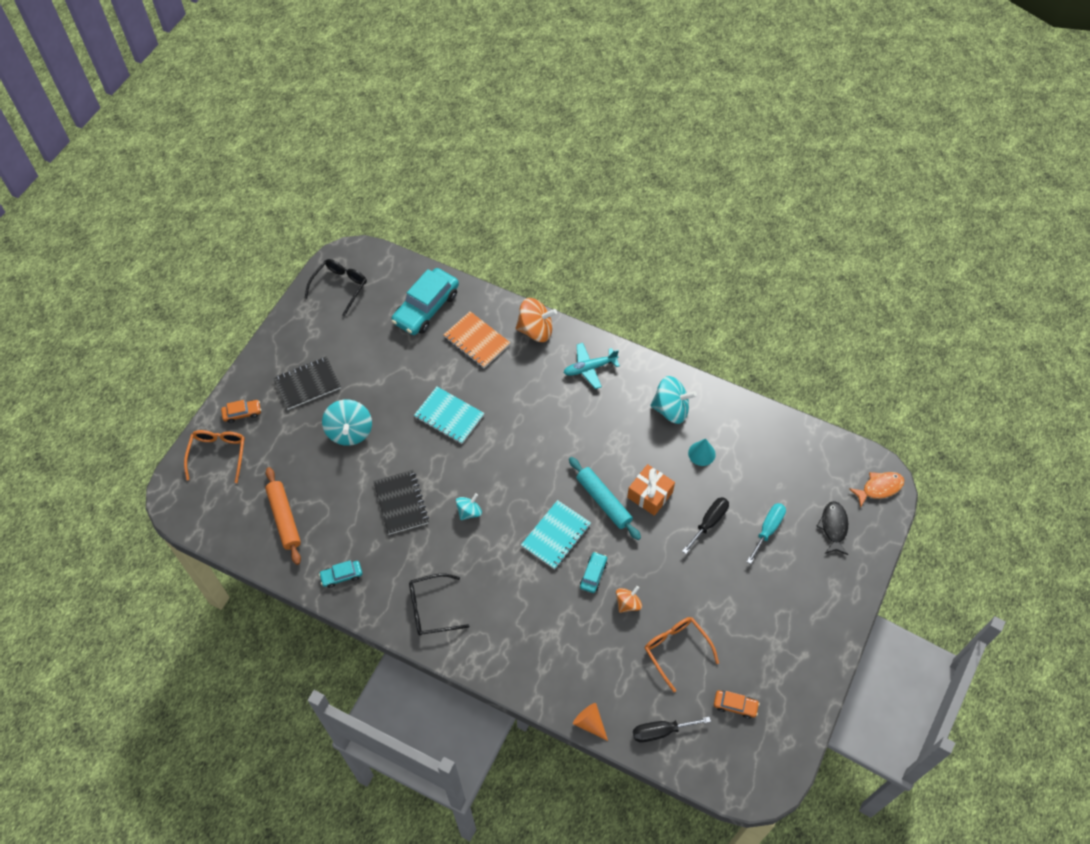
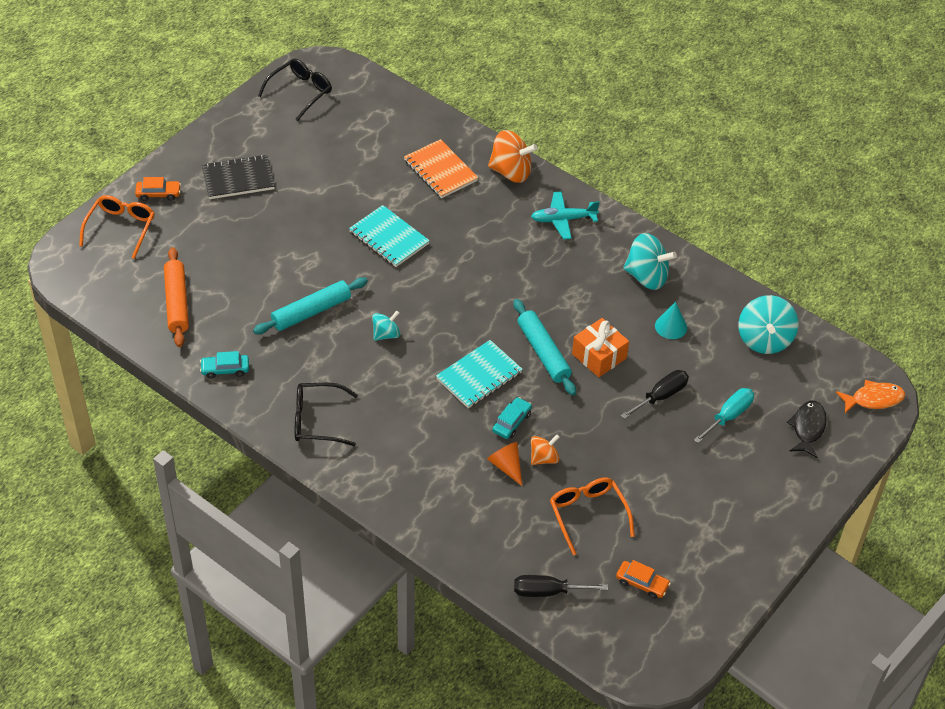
camera: 10 degrees right, 10 degrees down
turquoise spinning top [322,399,372,446] -> turquoise spinning top moved to [739,295,798,354]
black notebook [373,470,429,535] -> turquoise rolling pin [253,277,368,334]
turquoise car [391,268,459,335] -> none
orange cone [573,703,608,741] -> orange cone moved to [487,442,522,486]

